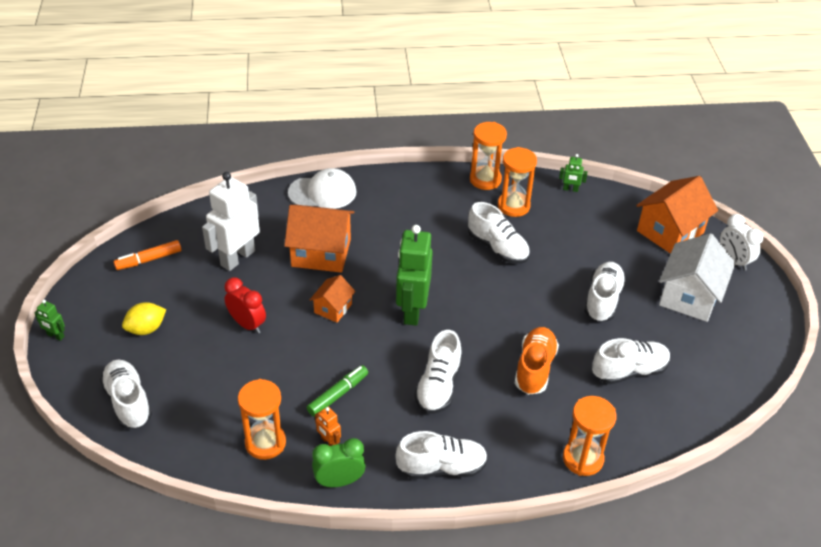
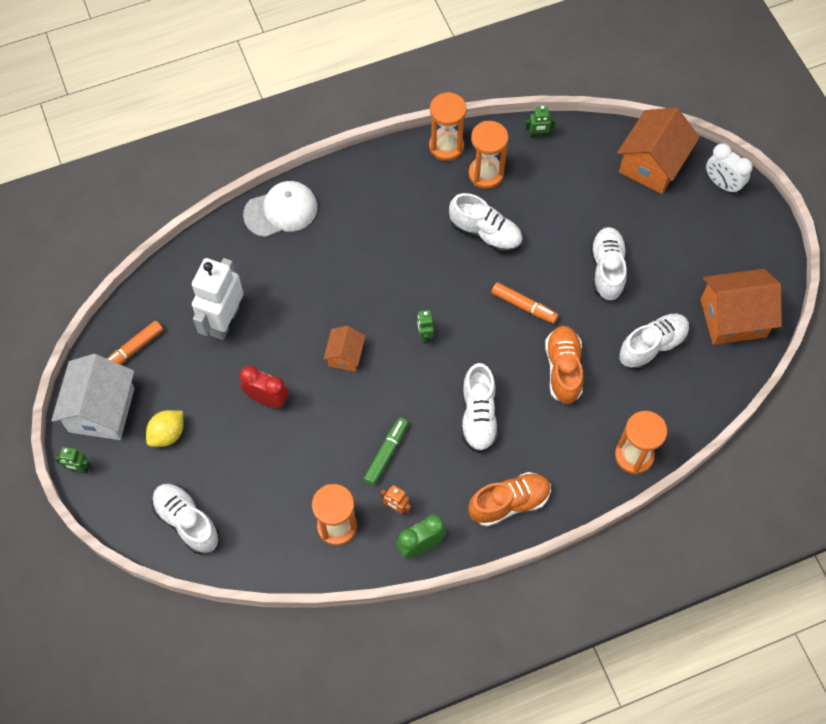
camera: 15 degrees left, 20 degrees up
orange house [284,205,354,273] -> orange house moved to [700,269,782,345]
green robot [396,225,433,326] -> green robot [417,309,434,344], size x0.44
white shoe [396,431,488,479] -> orange shoe [468,472,551,527]
white house [659,233,736,322] -> white house moved to [51,354,135,440]
none -> orange marker [491,282,558,324]

